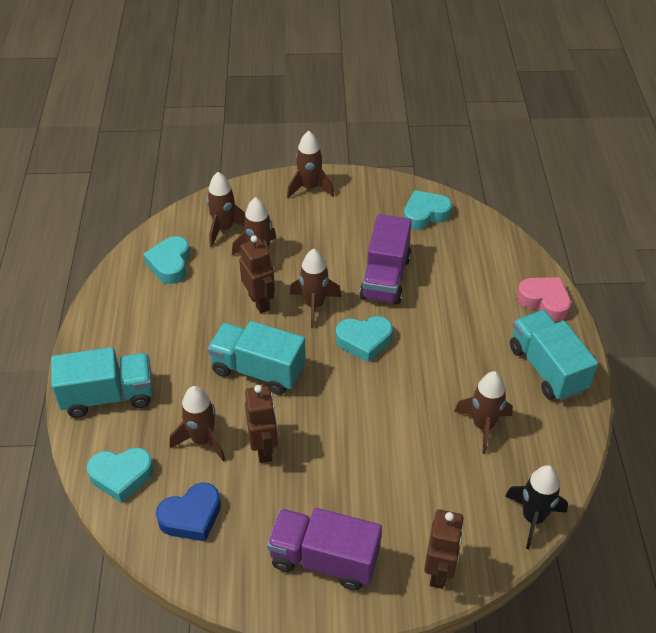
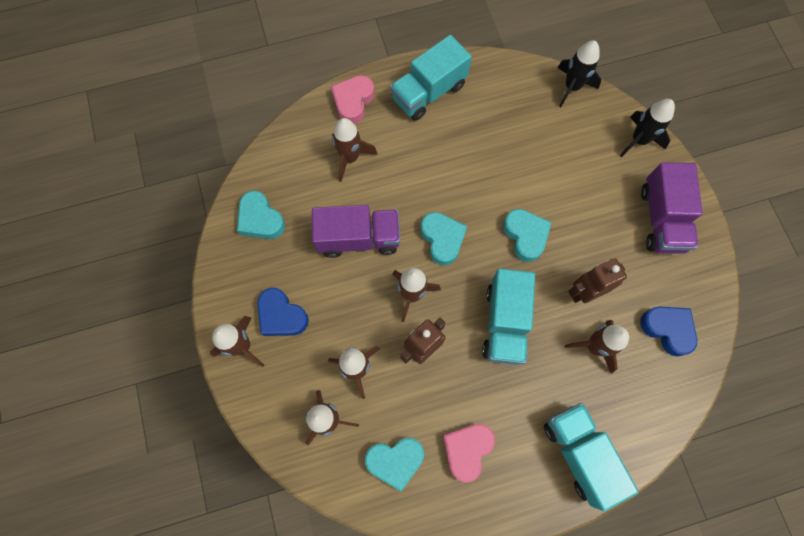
camera: 105 degrees left, 25 degrees up
turquoise heart [87,448,154,503] -> turquoise heart moved to [503,209,552,262]
brown robot [424,510,464,589] -> black rocket [620,99,675,157]
brown rocket [454,371,513,454] -> brown rocket moved to [332,118,377,182]
none -> blue heart [258,288,309,336]
none -> pink heart [443,424,495,482]

